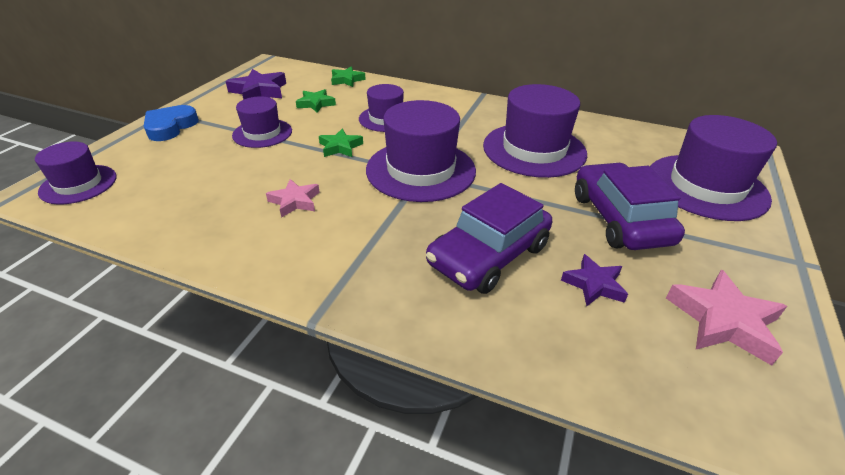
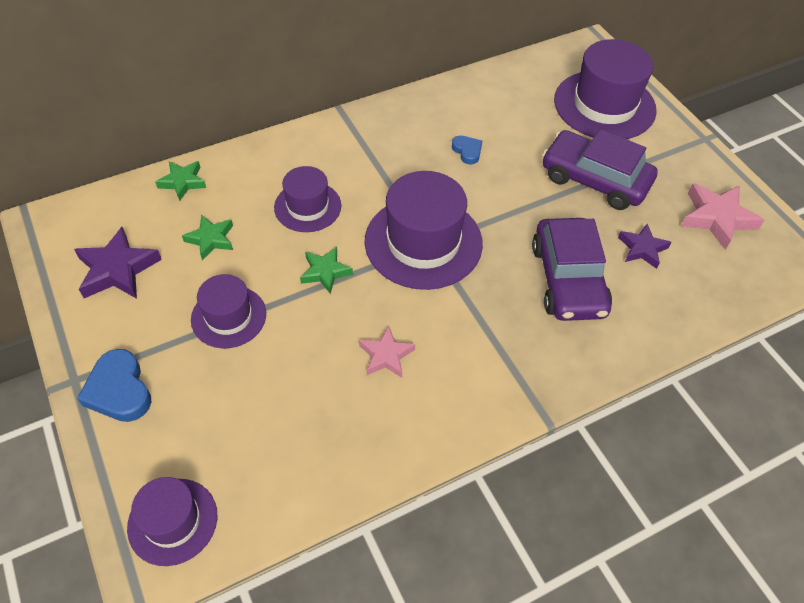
camera: 50 degrees left, 15 degrees up
purple hat [483,84,587,178] -> blue heart [452,136,482,164]

